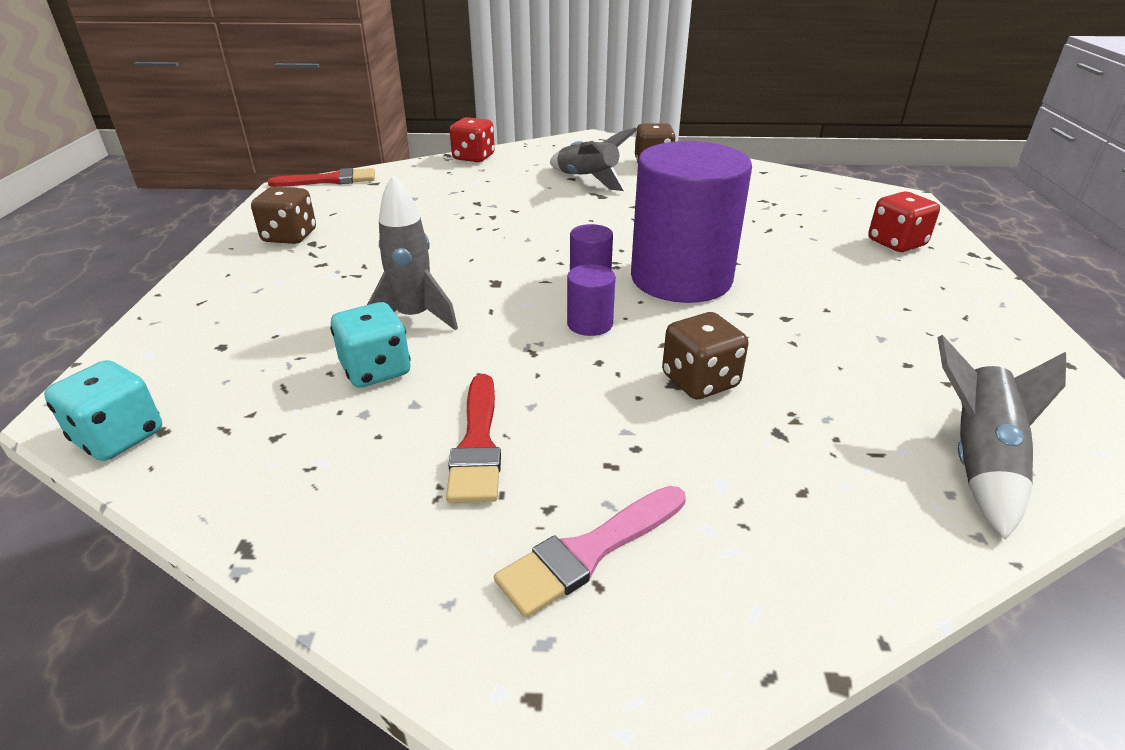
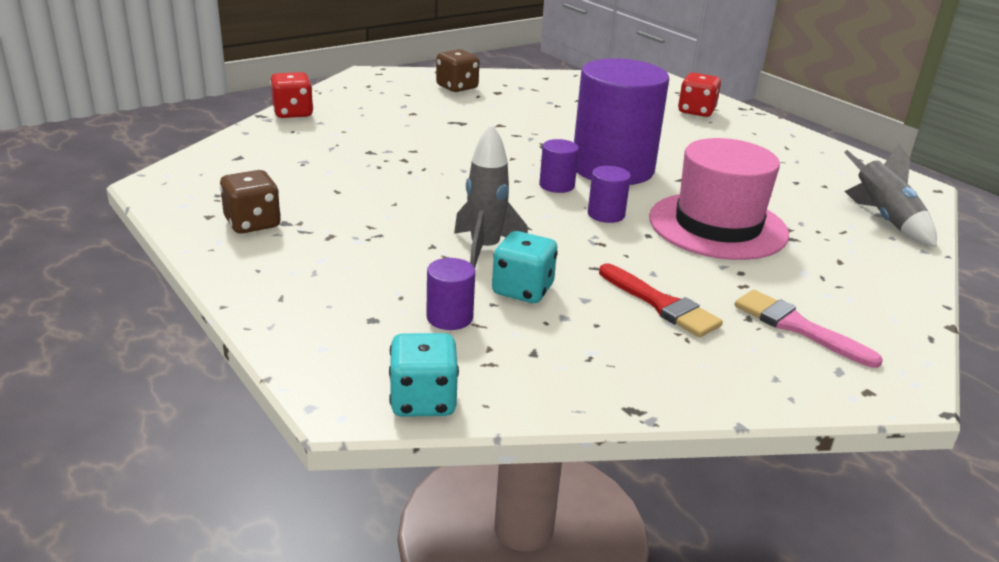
camera: 40 degrees left, 5 degrees down
red brush [268,168,375,187] -> none
pink brush [494,486,686,618] -> pink brush turned 120 degrees clockwise [735,290,883,368]
grey rocket [550,128,637,191] -> none
brown dice [662,312,748,399] -> pink hat [649,138,789,260]
none -> purple cylinder [426,258,475,330]

